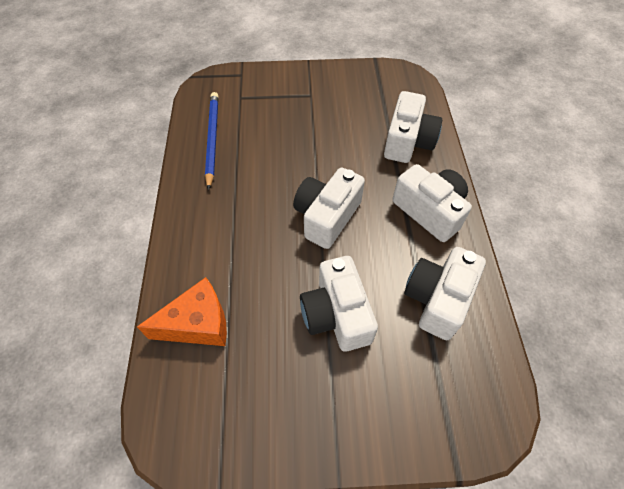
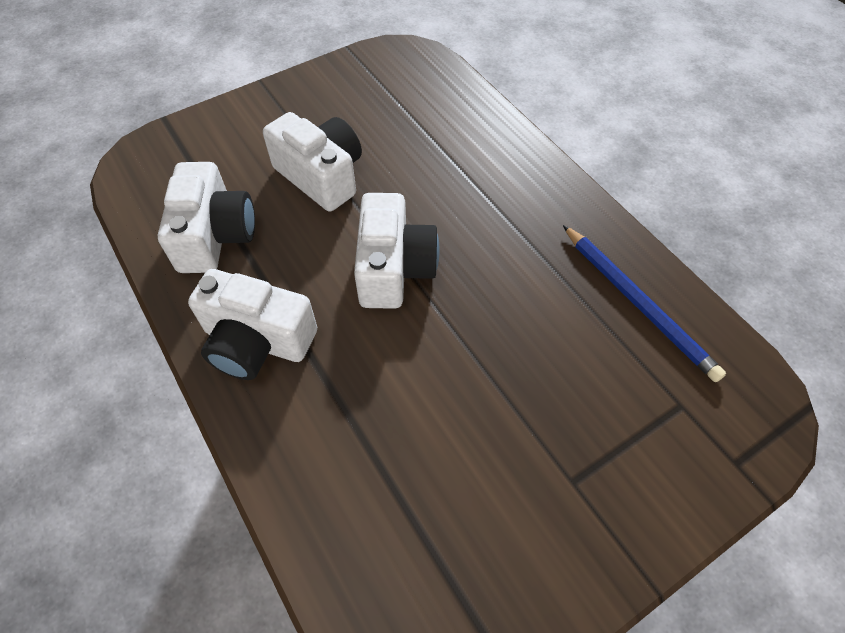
camera: 150 degrees right, 0 degrees up
orange cheese [137,277,227,346] -> none
white camera [384,91,442,163] -> none

